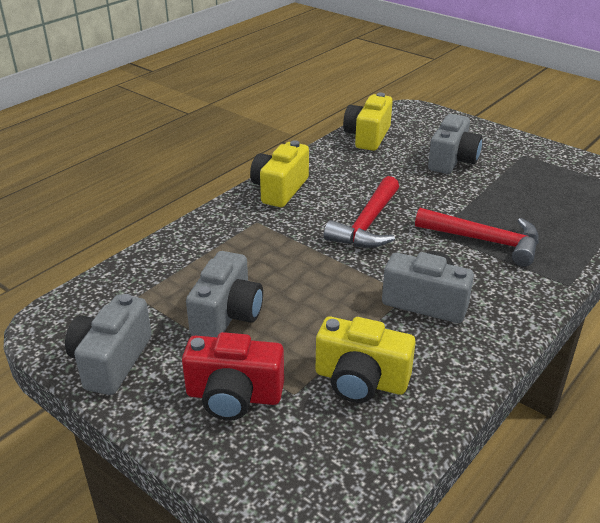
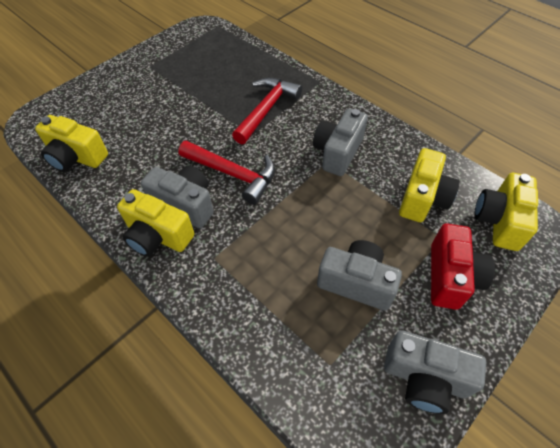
camera: 85 degrees left, 20 degrees up
grey camera [428,114,483,174] -> grey camera moved to [141,166,214,228]
none -> yellow camera [474,173,538,251]

